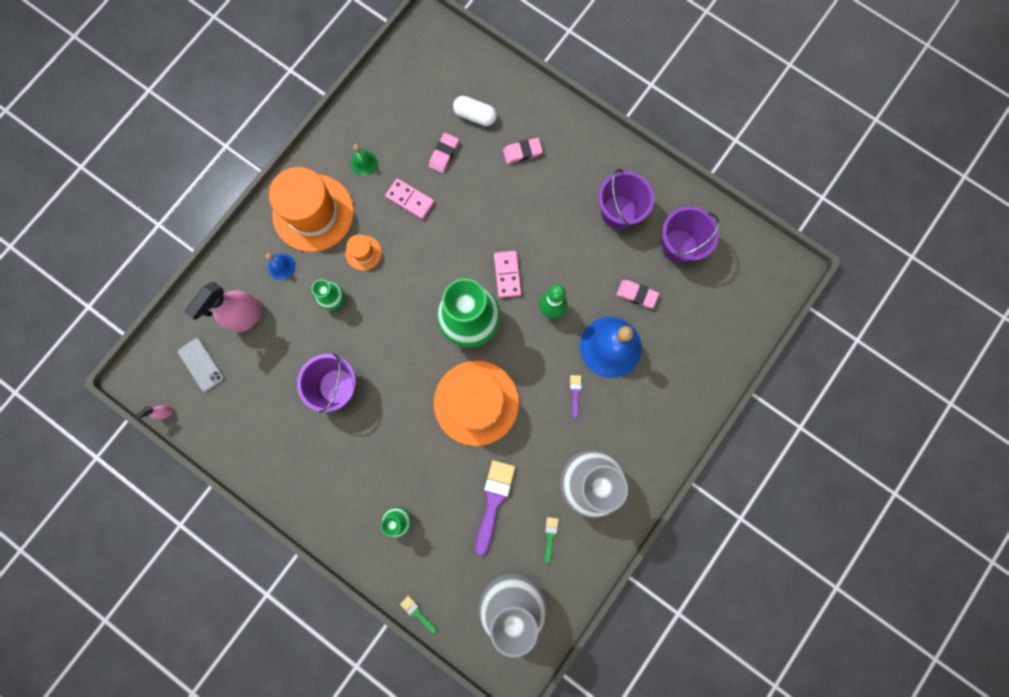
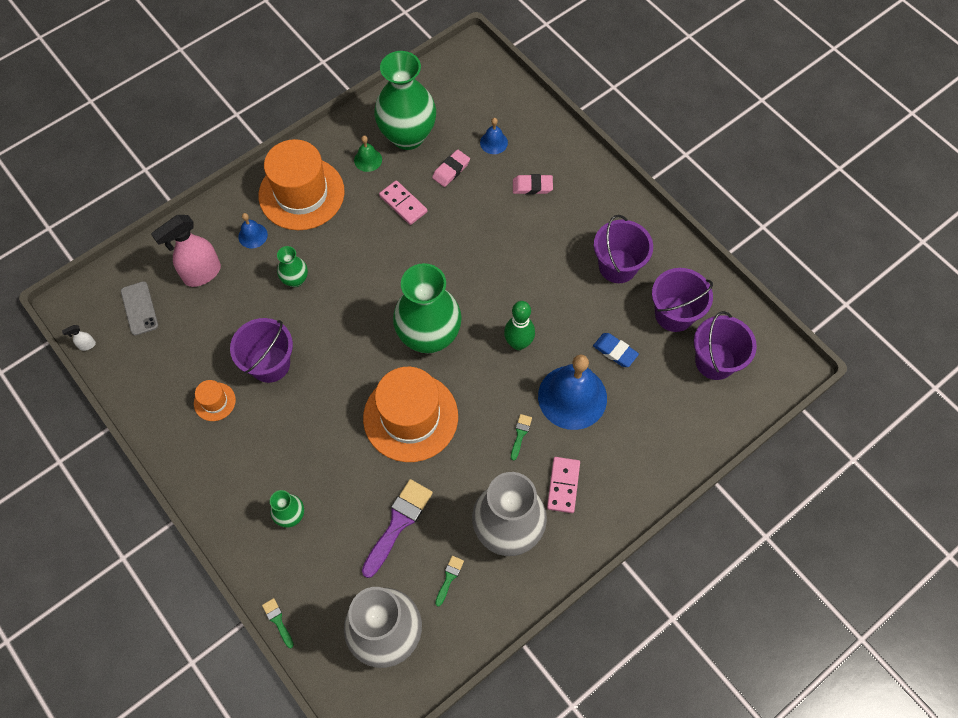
camera: 15 degrees right, 15 degrees down
pink spray bottle [136,405,173,419] -> white spray bottle [62,325,96,351]
orange hat [345,234,382,270] -> orange hat moved to [194,380,236,421]
white capsule [453,96,497,126] -> blue bell [480,118,508,154]
pink domino [494,251,521,298] -> pink domino moved to [547,457,580,513]
purple brush [570,375,582,418] -> green brush [511,414,532,461]
pink eraser [616,280,659,308] -> blue eraser [593,333,639,367]
none -> green vase [374,51,436,150]
none -> purple bucket [694,311,757,380]

